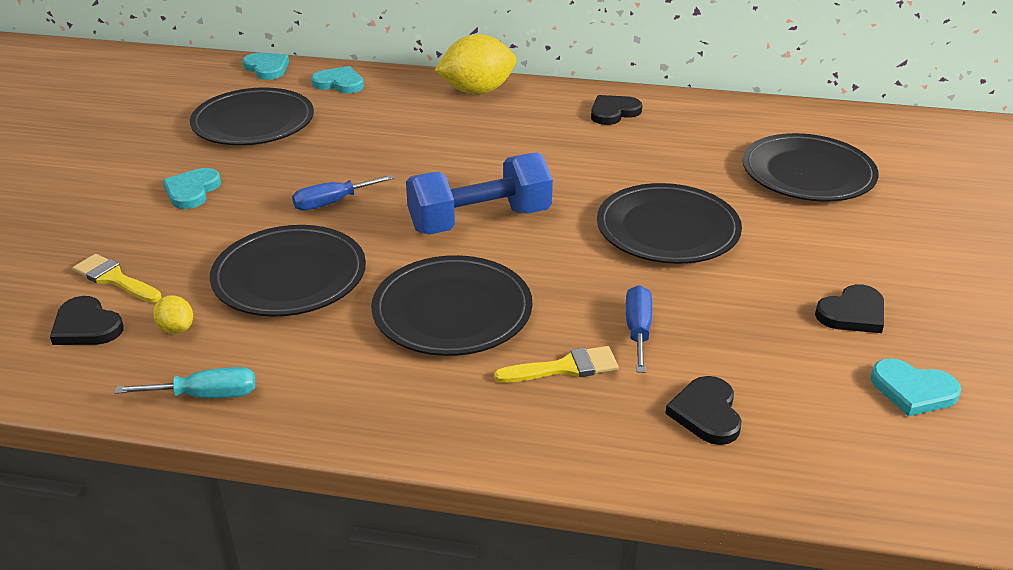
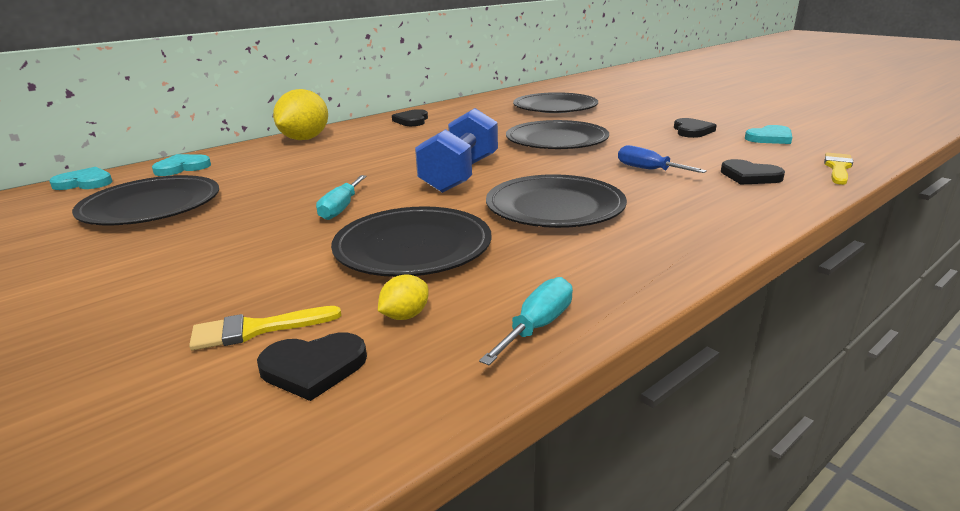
camera: 50 degrees left, 10 degrees down
yellow lemon [153,295,193,334] -> yellow lemon turned 45 degrees counterclockwise [378,274,429,320]
turquoise heart [163,168,221,209] -> none
blue screwdriver [292,175,394,211] -> turquoise screwdriver [316,175,367,220]
yellow brush [494,346,619,383] -> yellow brush moved to [824,153,853,185]

